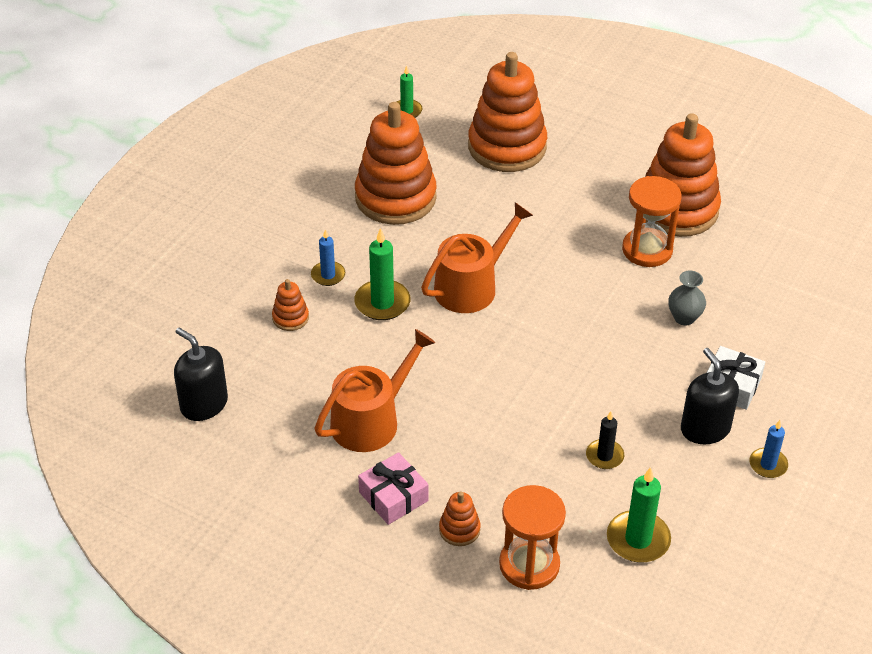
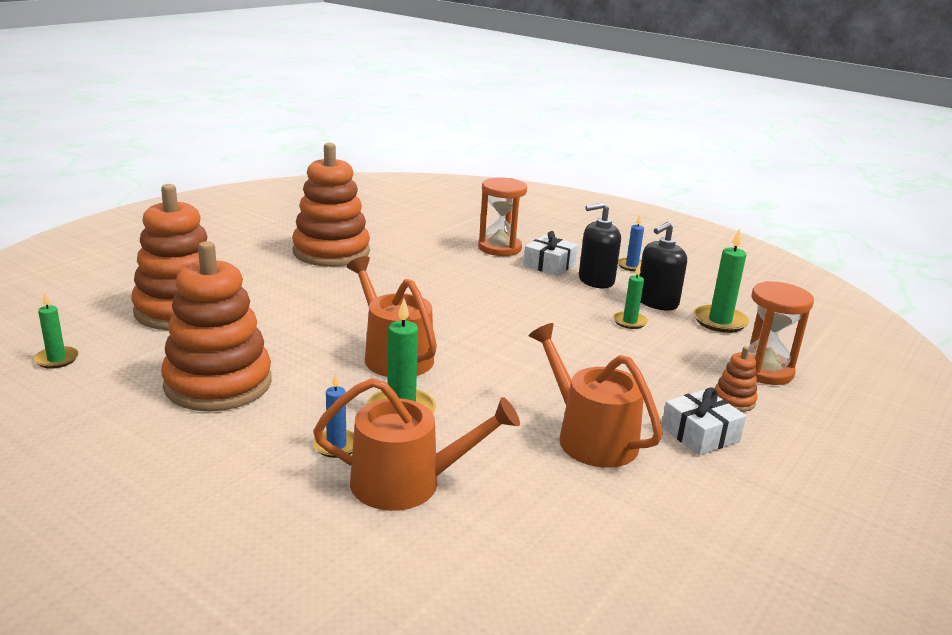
camera: 85 degrees left, 20 degrees down
black soap dispenser [174,328,228,421] -> black soap dispenser moved to [639,222,687,310]
orange stacking toy [272,279,309,331] -> orange watering can [313,378,520,511]
pink gift [358,452,428,525] -> white gift [661,387,746,456]
black candle [586,411,624,469] -> green candle [613,265,648,329]
orange hourglass [622,176,682,267] -> orange hourglass moved to [478,177,527,256]
grey vase [668,271,706,325] -> none

